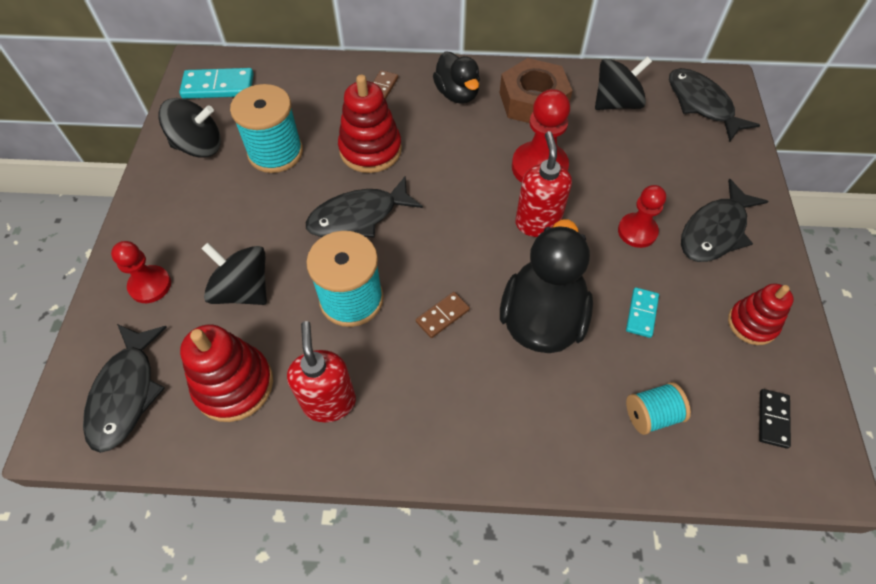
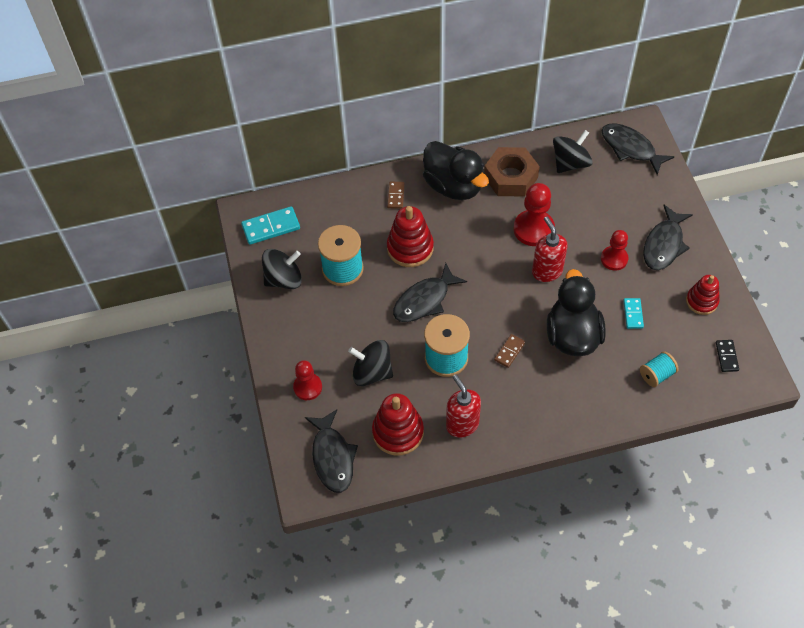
camera: 15 degrees left, 0 degrees up
black duck [433,51,480,104] -> black duck [423,141,489,200], size x1.58

